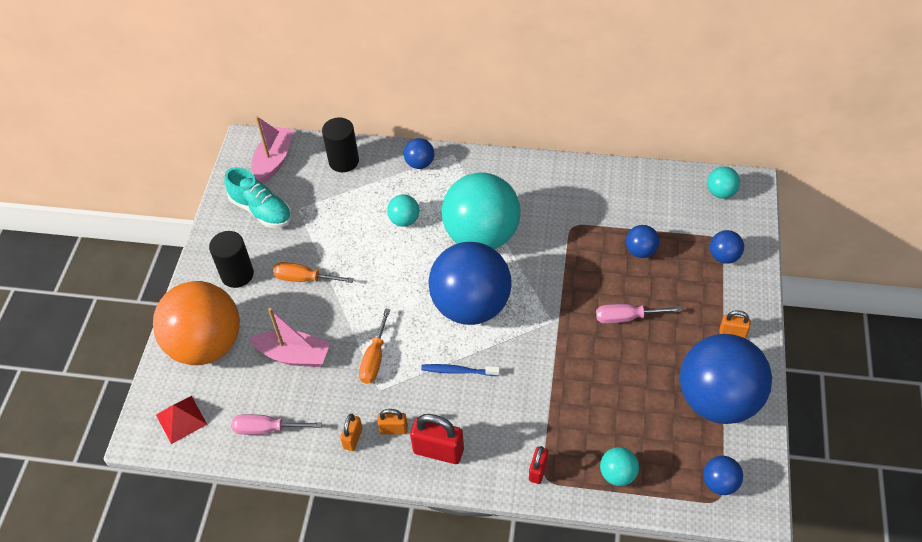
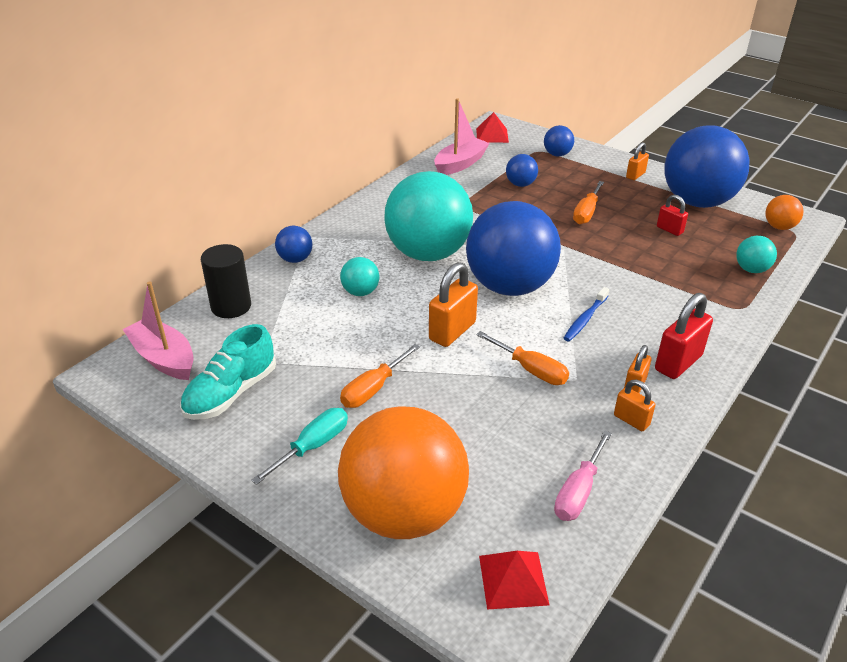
camera: 65 degrees left, 15 degrees down
black cylinder [209,231,254,288] -> turquoise screwdriver [251,408,348,485]
turquoise shoe [224,167,292,228] -> turquoise shoe turned 150 degrees clockwise [180,324,276,420]
pink boat [249,308,330,367] -> pink boat moved to [434,98,490,175]
red padlock [529,446,548,484] -> red padlock moved to [657,195,688,236]
pink screwdriver [596,304,682,324] -> orange screwdriver [573,181,604,225]
blue ball [703,456,743,495] -> orange ball [765,195,803,230]
turquoise ball [707,167,740,198] -> red pyramid [476,112,509,143]
none -> orange padlock [429,262,478,347]

